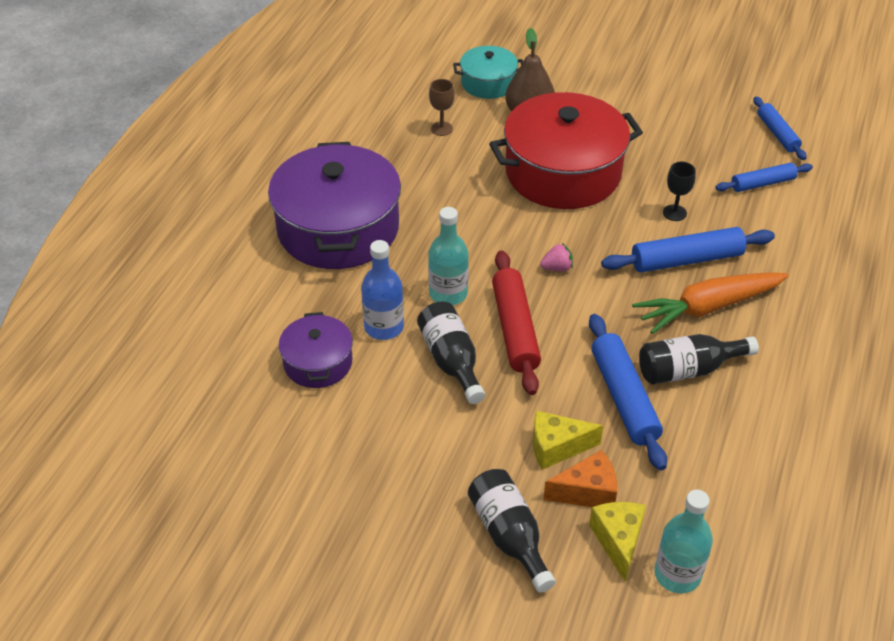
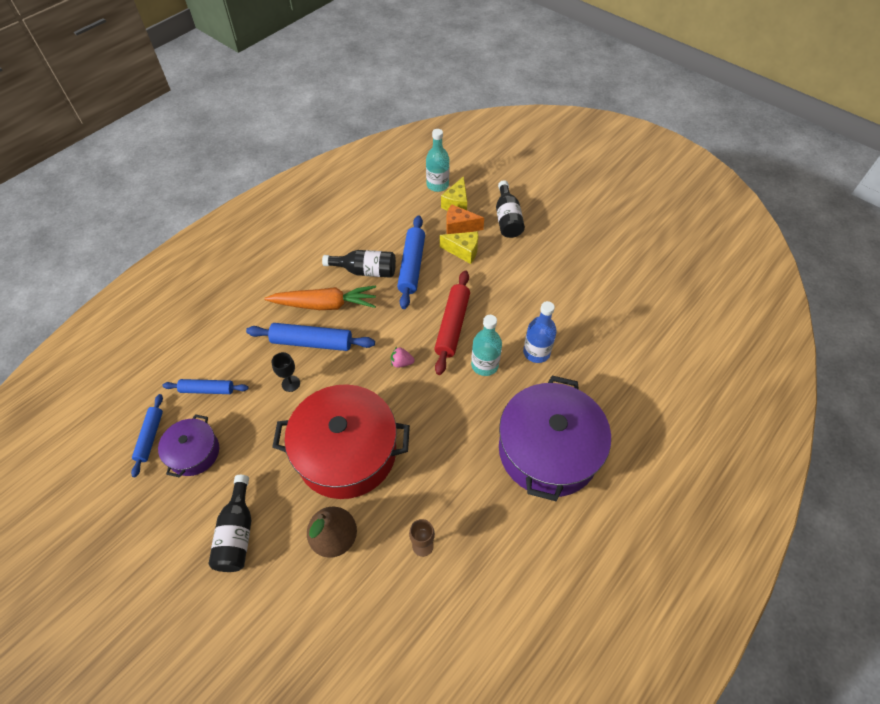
camera: 160 degrees left, 10 degrees up
purple pot [279,312,353,388] -> purple pot moved to [158,414,219,478]
black bottle [417,302,485,404] -> black bottle moved to [209,475,251,572]
turquoise pot [453,46,523,99] -> none

